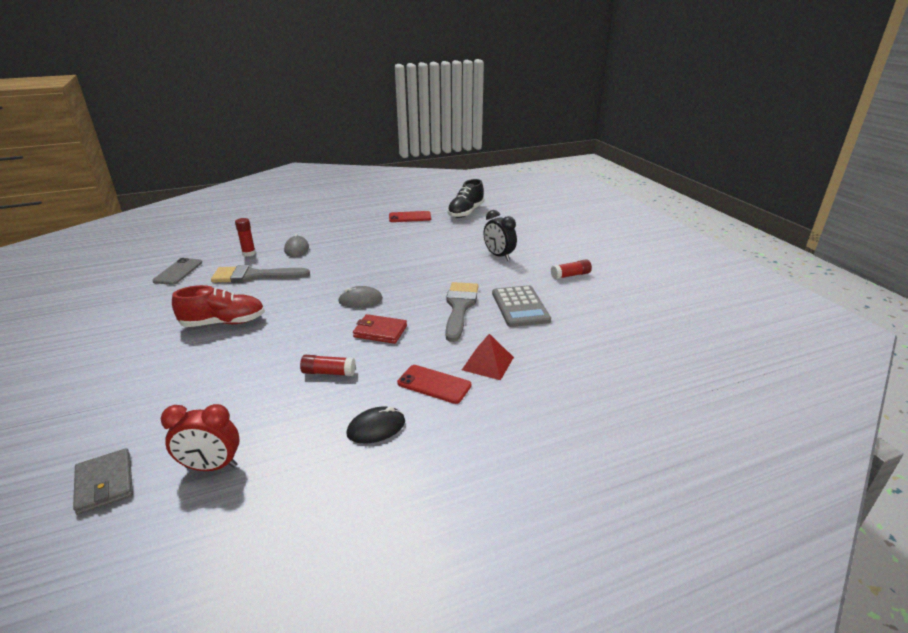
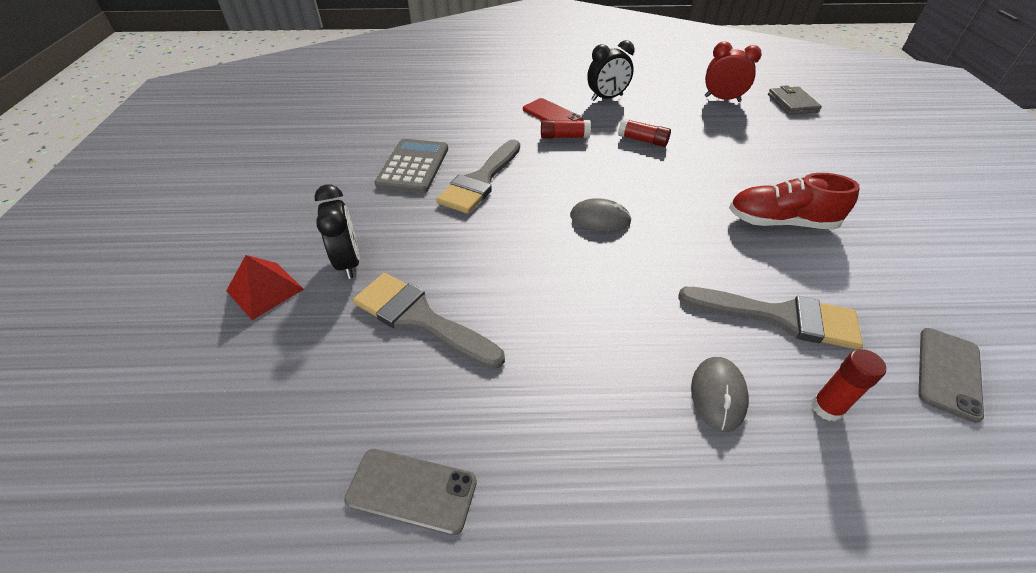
camera: 160 degrees left, 15 degrees up
black mouse [346,407,405,444] -> black clock [587,40,635,101]
red wallet [353,314,407,344] -> none
red phone [389,211,431,222] -> grey phone [344,449,477,536]
black shoe [447,179,484,218] -> none
red pyramid [462,334,514,380] -> red pyramid moved to [226,255,304,320]
red glue stick [551,259,592,279] -> red glue stick moved to [541,120,591,139]
none -> grey brush [353,273,505,369]

